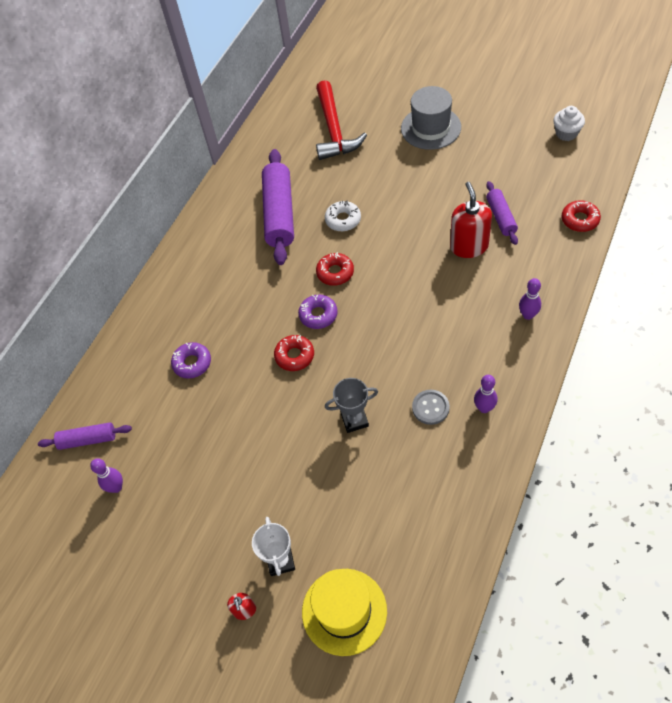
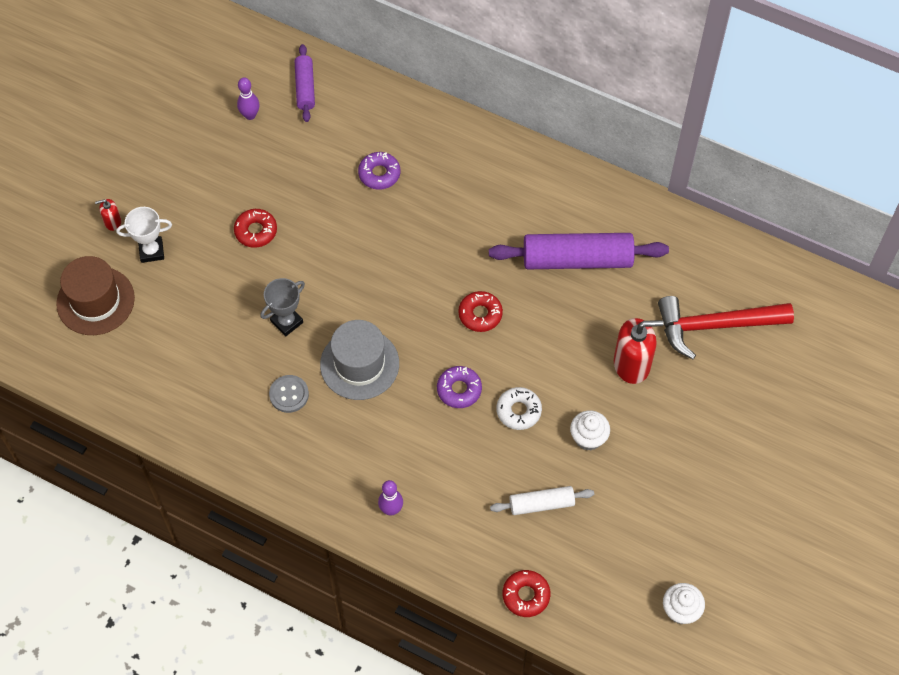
camera: 85 degrees right, 5 degrees up
red donut [274,335,314,371] -> red donut moved to [234,209,277,248]
purple donut [298,295,338,329] -> purple donut moved to [437,366,482,408]
yellow hat [302,569,387,656] -> brown hat [56,256,135,335]
white donut [325,201,361,232] -> white donut moved to [496,387,542,430]
grey trophy [325,378,378,433] -> grey trophy turned 60 degrees clockwise [261,278,305,337]
grey hat [401,86,461,150] -> grey hat moved to [320,320,399,400]
red soap dispenser [450,182,492,258] -> red soap dispenser moved to [614,318,664,384]
purple bowling pin [474,375,497,413] -> none
purple rolling pin [486,181,518,245] -> white rolling pin [490,486,594,515]
none -> white cupcake [570,410,610,450]

